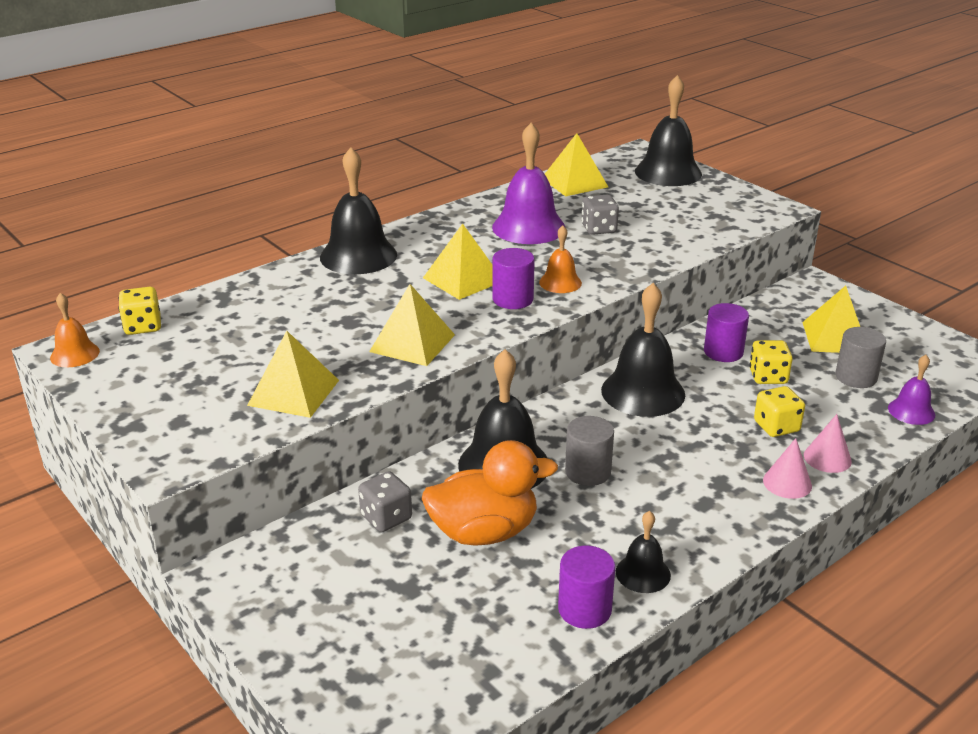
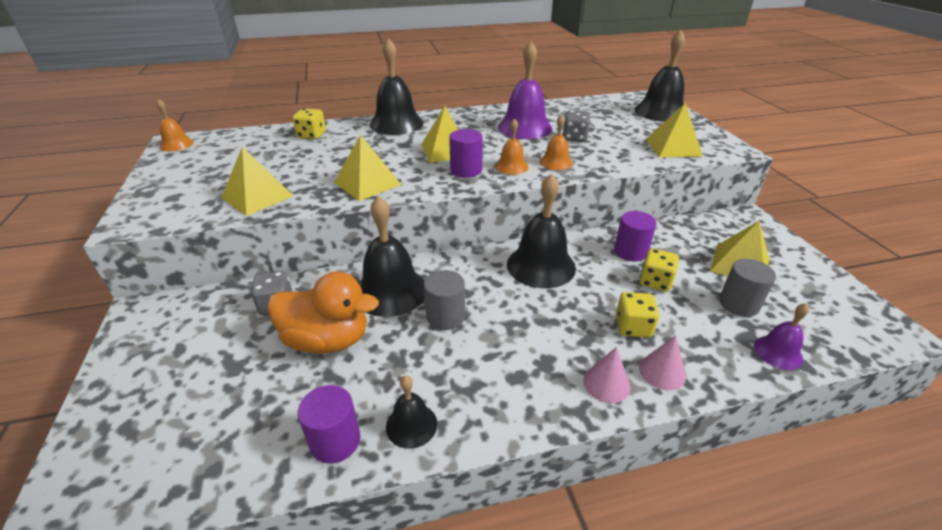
camera: 25 degrees right, 5 degrees up
yellow dice [118,287,161,335] -> yellow dice moved to [292,108,326,139]
yellow pyramid [545,133,608,196] -> yellow pyramid moved to [646,103,703,157]
none -> orange bell [540,115,573,170]

